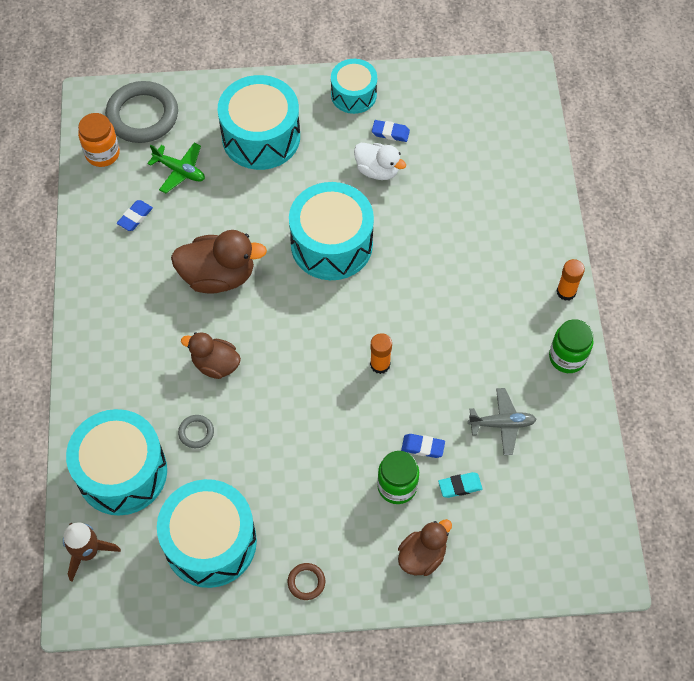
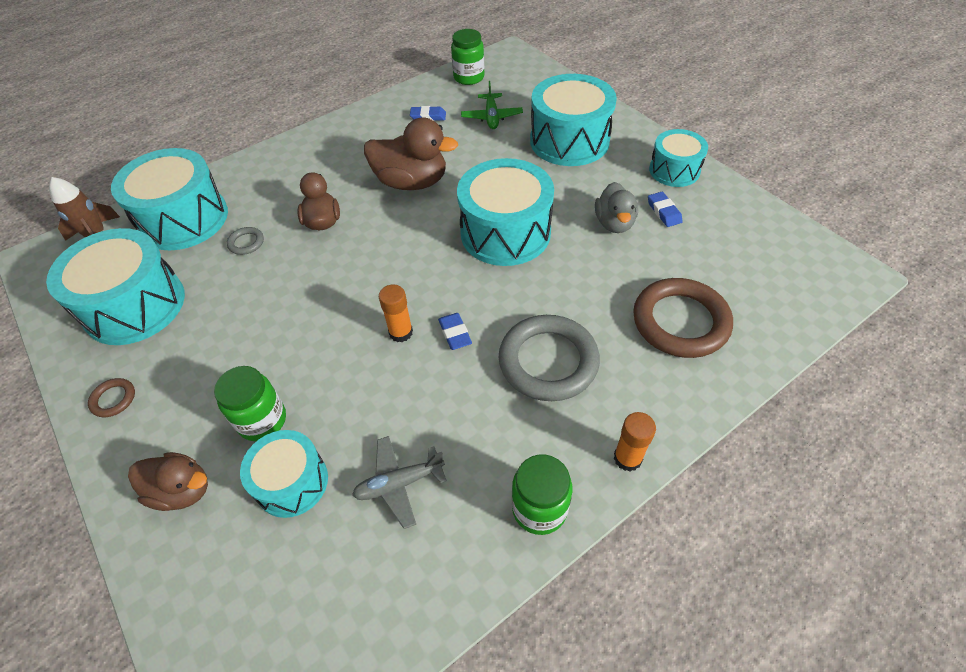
camera: 60 degrees right, 10 degrees down
orange jar [78,113,120,167] -> green jar [451,29,484,85]
grey ring [105,81,178,143] -> grey ring moved to [499,315,600,401]
brown duck [171,230,267,294] -> brown duck turned 45 degrees counterclockwise [364,118,458,190]
white duck [354,143,406,180] -> grey duck [595,182,638,233]
blue eraser [401,434,445,458] -> blue eraser moved to [438,313,472,350]
turquoise eraser [438,472,483,498] -> turquoise drum [240,430,328,518]
grey plane [468,388,537,455] -> grey plane turned 105 degrees clockwise [352,436,447,529]
none -> brown ring [633,278,733,358]

